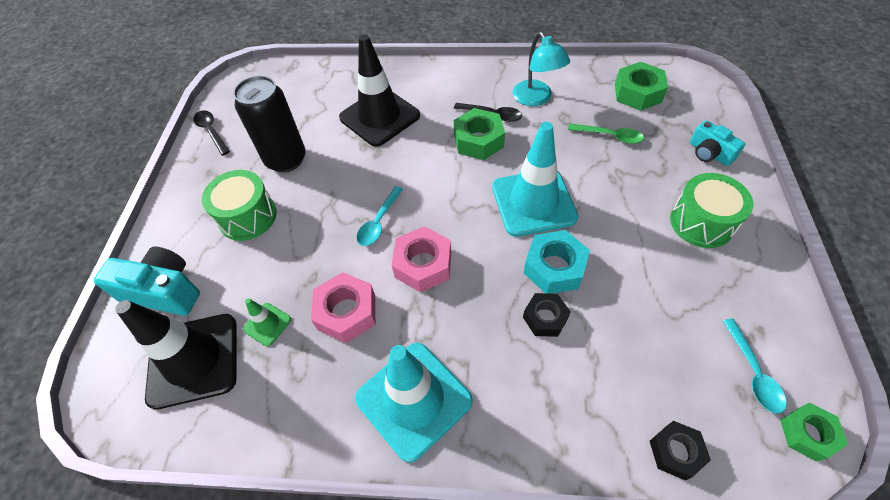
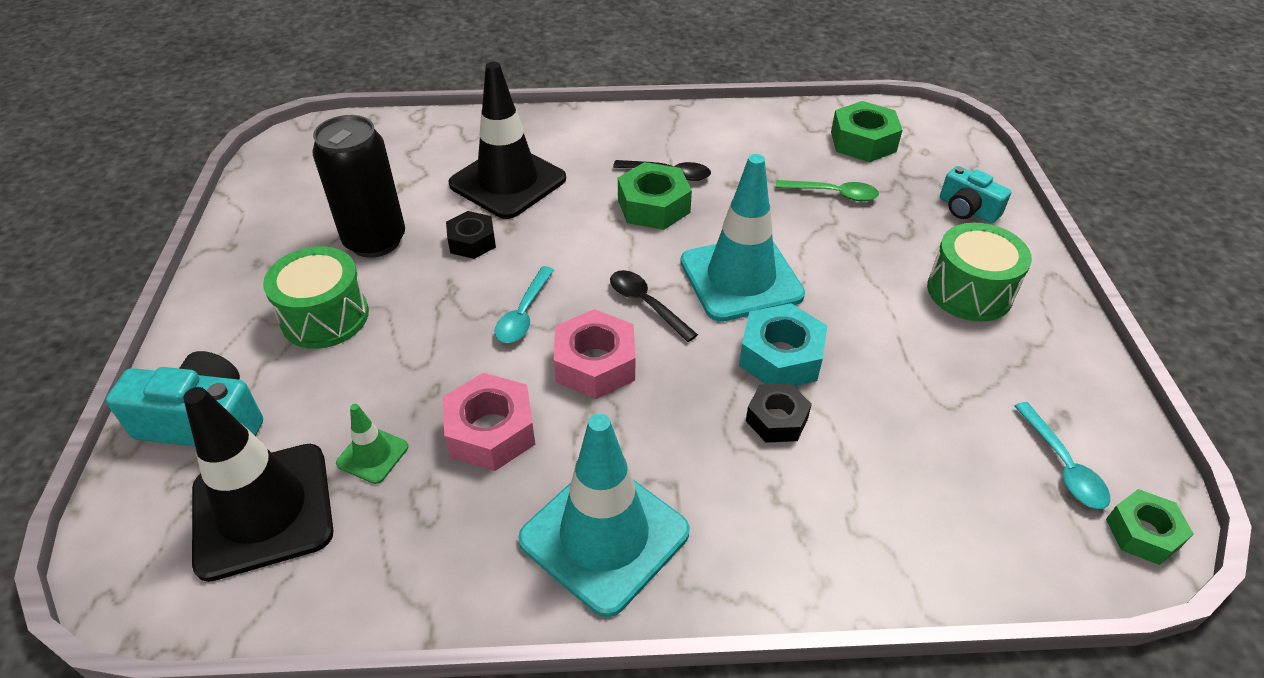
camera: 10 degrees left, 10 degrees down
black spoon [193,110,230,156] -> black spoon moved to [610,270,698,342]
turquoise lamp [513,32,570,106] -> none
black nut [650,421,711,480] -> black nut moved to [446,211,496,259]

